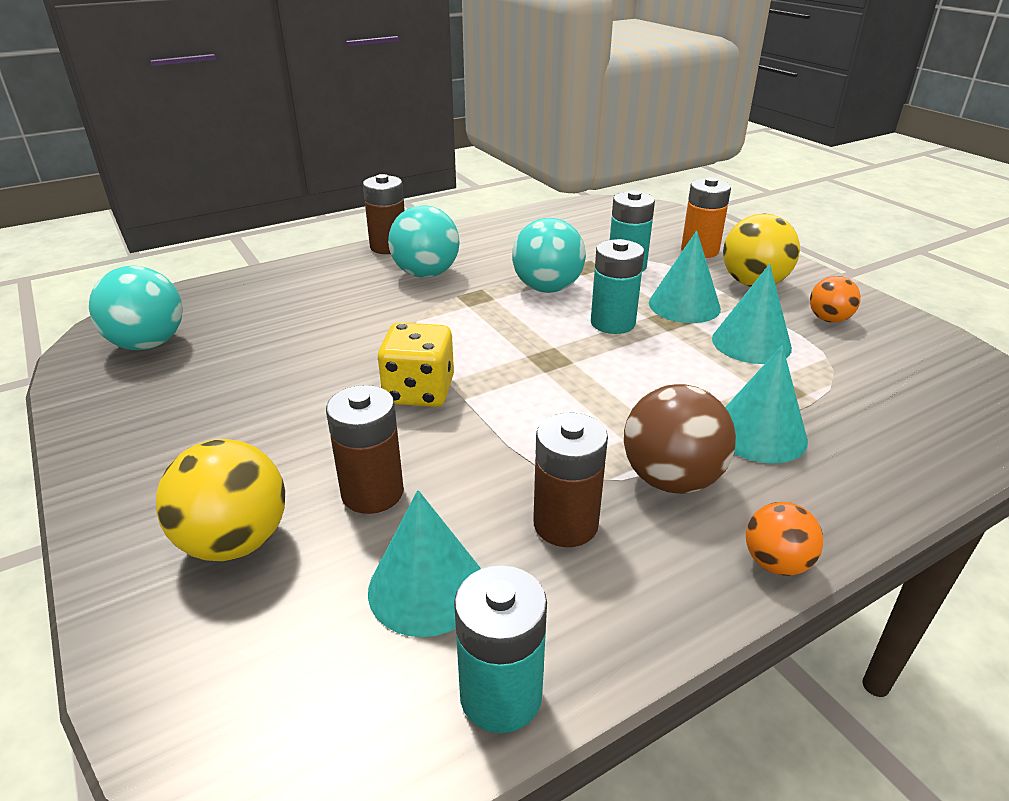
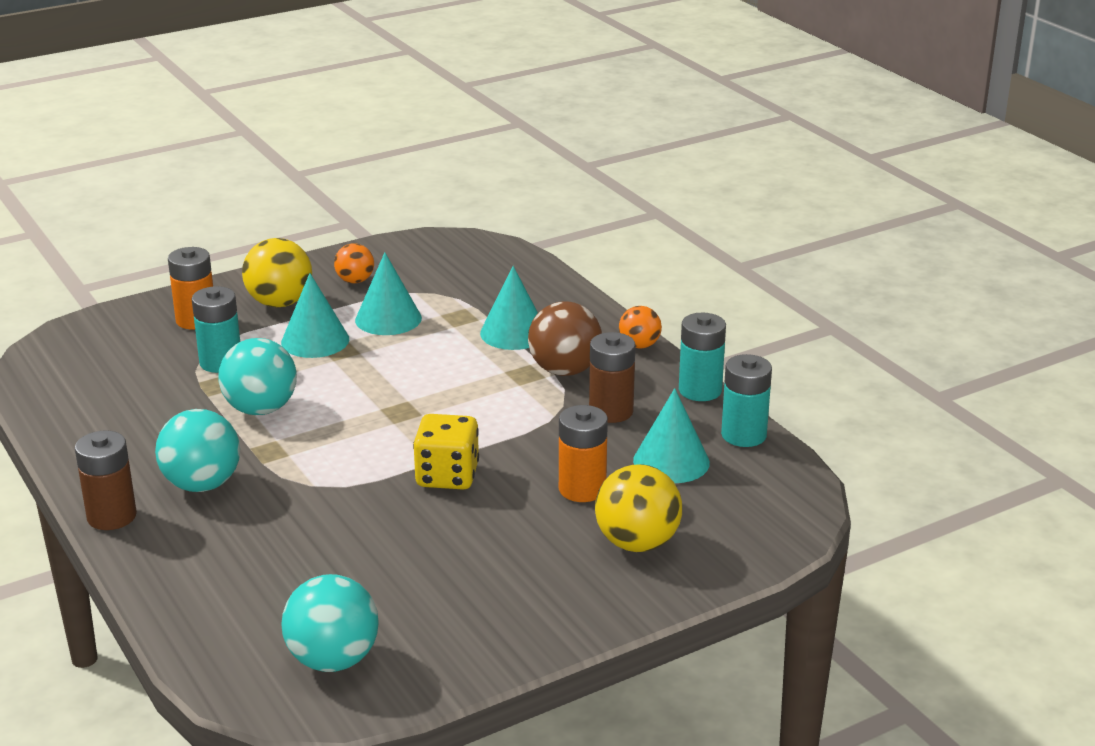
camera: 90 degrees left, 5 degrees down
brown battery [326,385,404,514] -> orange battery [559,405,608,502]
turquoise battery [591,239,644,334] -> turquoise battery moved to [679,313,726,401]

